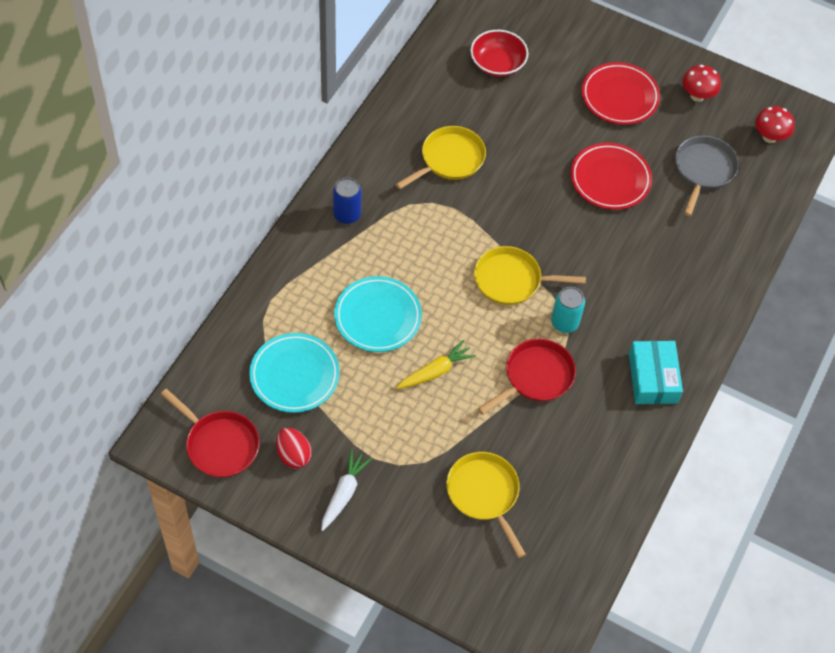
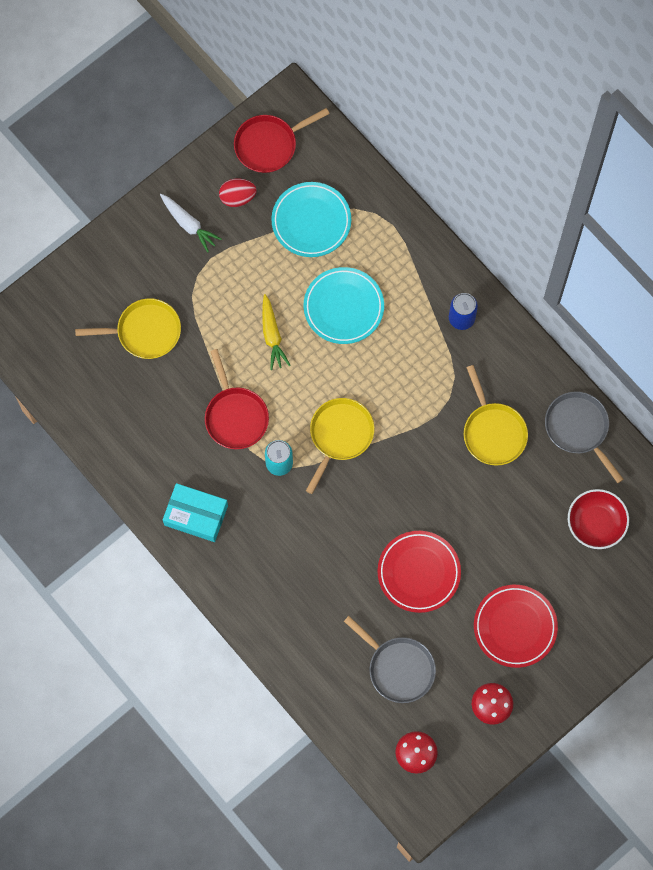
camera: 115 degrees right, 15 degrees up
none -> grey pan [545,392,624,483]

